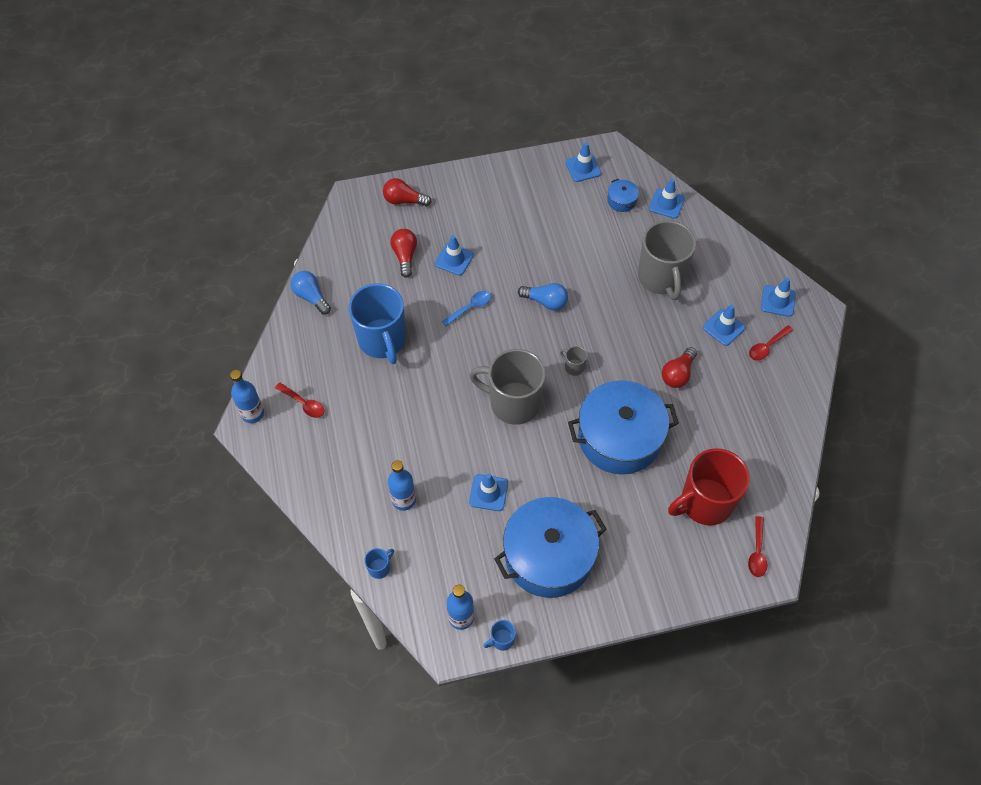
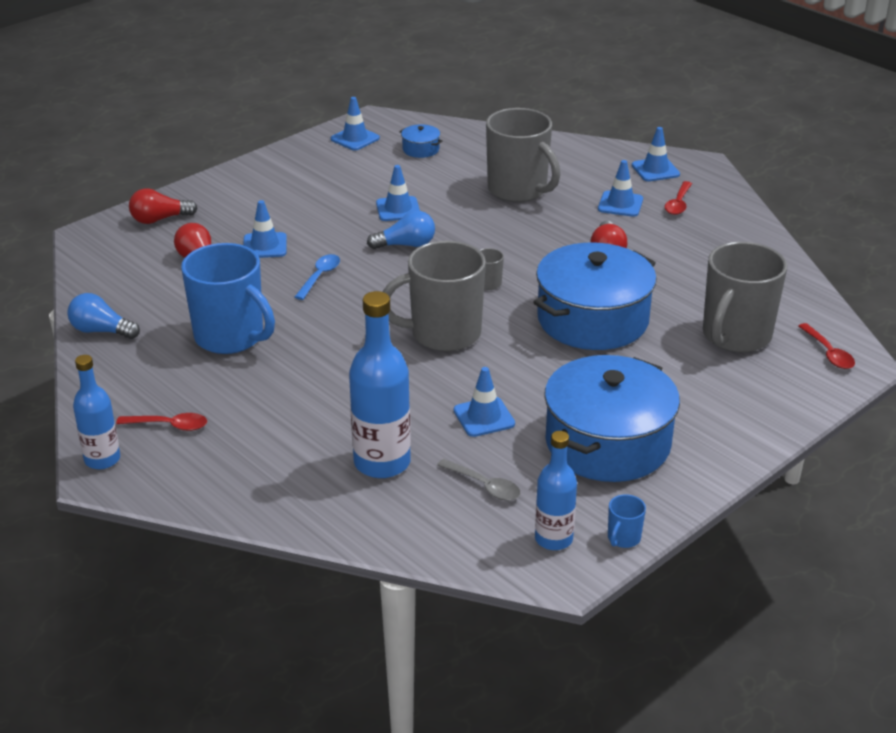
camera: 30 degrees left, 25 degrees down
blue mug [365,548,394,579] -> none
blue bottle [388,460,416,511] -> blue bottle [349,291,411,478], size x1.58
blue traffic cone [649,179,685,219] -> blue traffic cone moved to [376,165,420,221]
red mug [668,448,750,526] -> grey mug [703,242,787,353]
none -> grey spoon [437,459,520,500]

